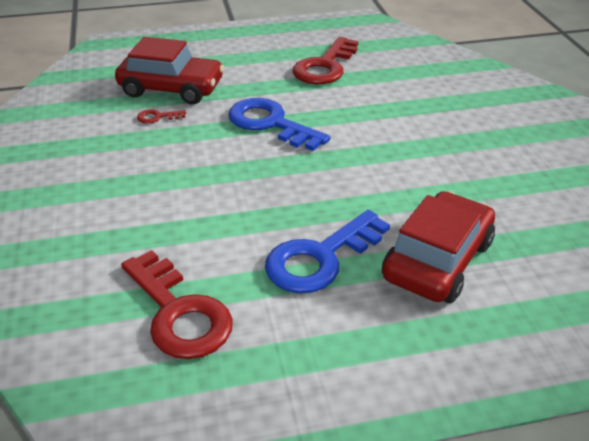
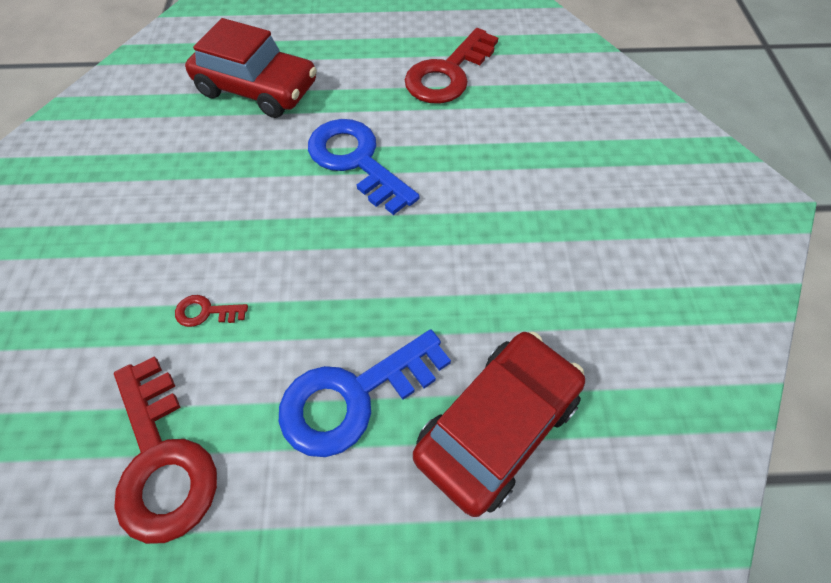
camera: 10 degrees right, 20 degrees up
red key [137,109,186,124] -> red key moved to [175,295,248,327]

